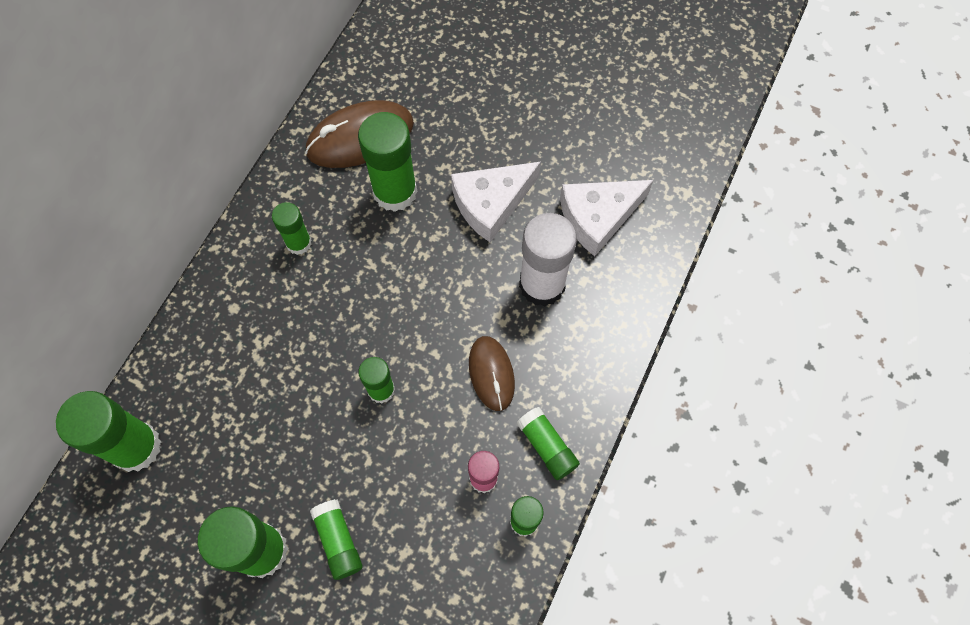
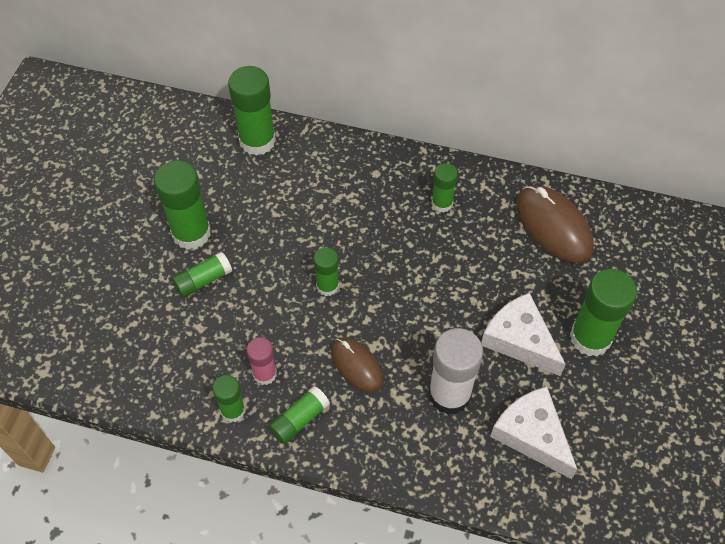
camera: 80 degrees right, 10 degrees down
green glue stick [358,112,417,212] -> green glue stick moved to [570,269,637,356]
brown mouse [469,336,515,411] -> brown mouse turned 75 degrees clockwise [331,337,384,393]

